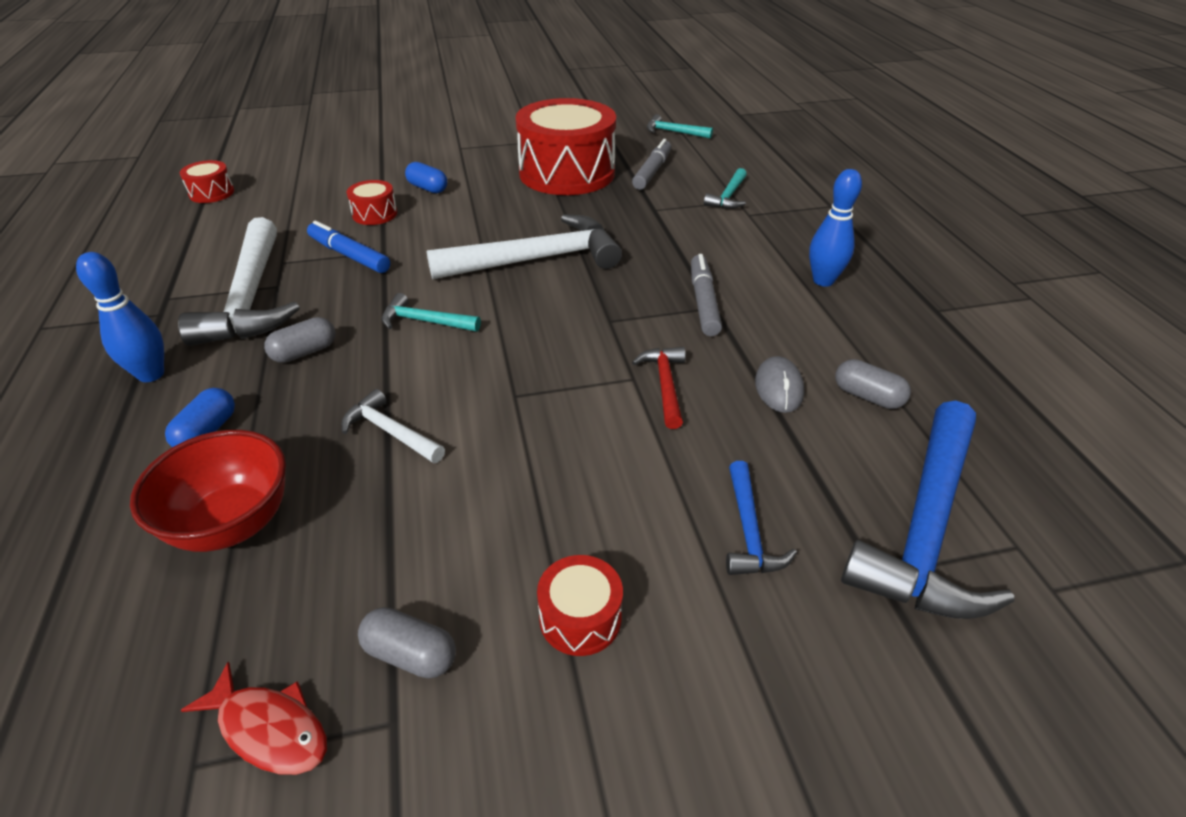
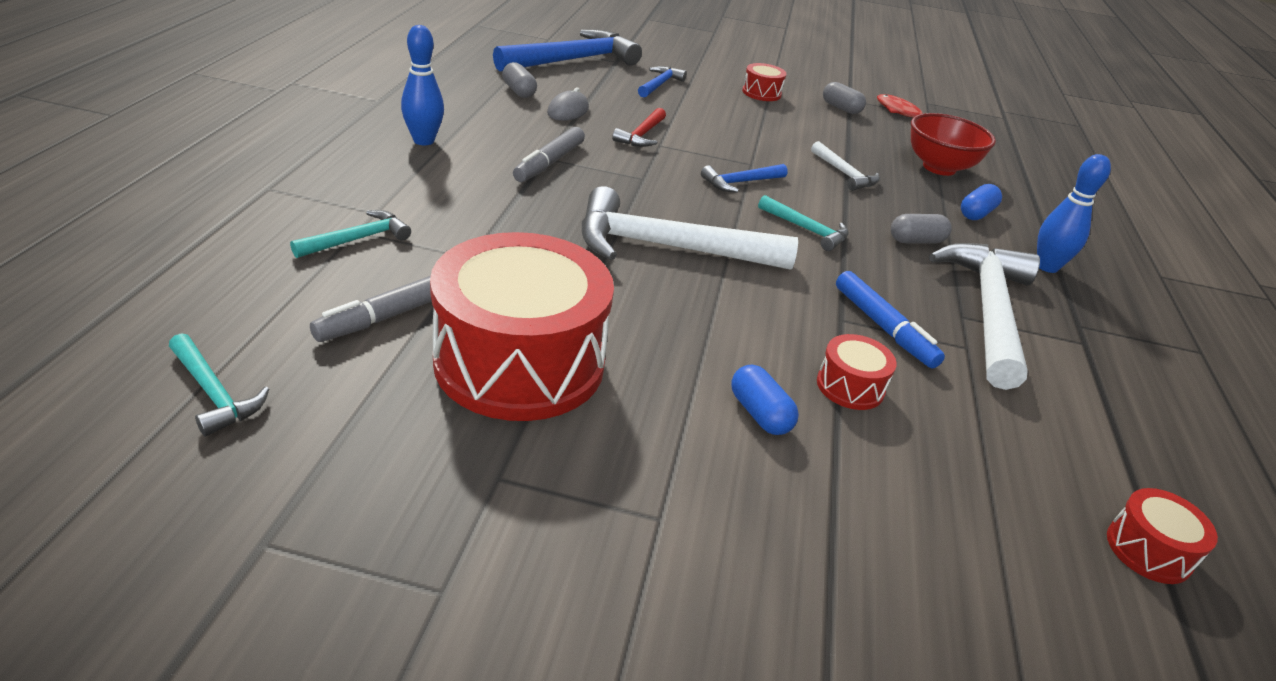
camera: 160 degrees left, 5 degrees down
none -> blue hammer [701,164,788,193]

